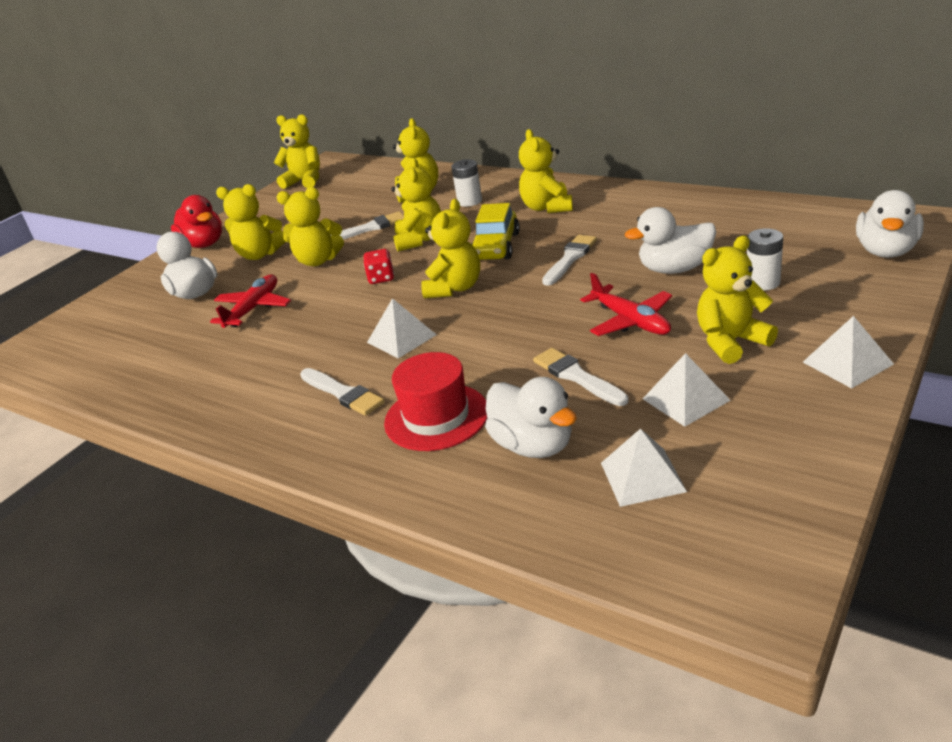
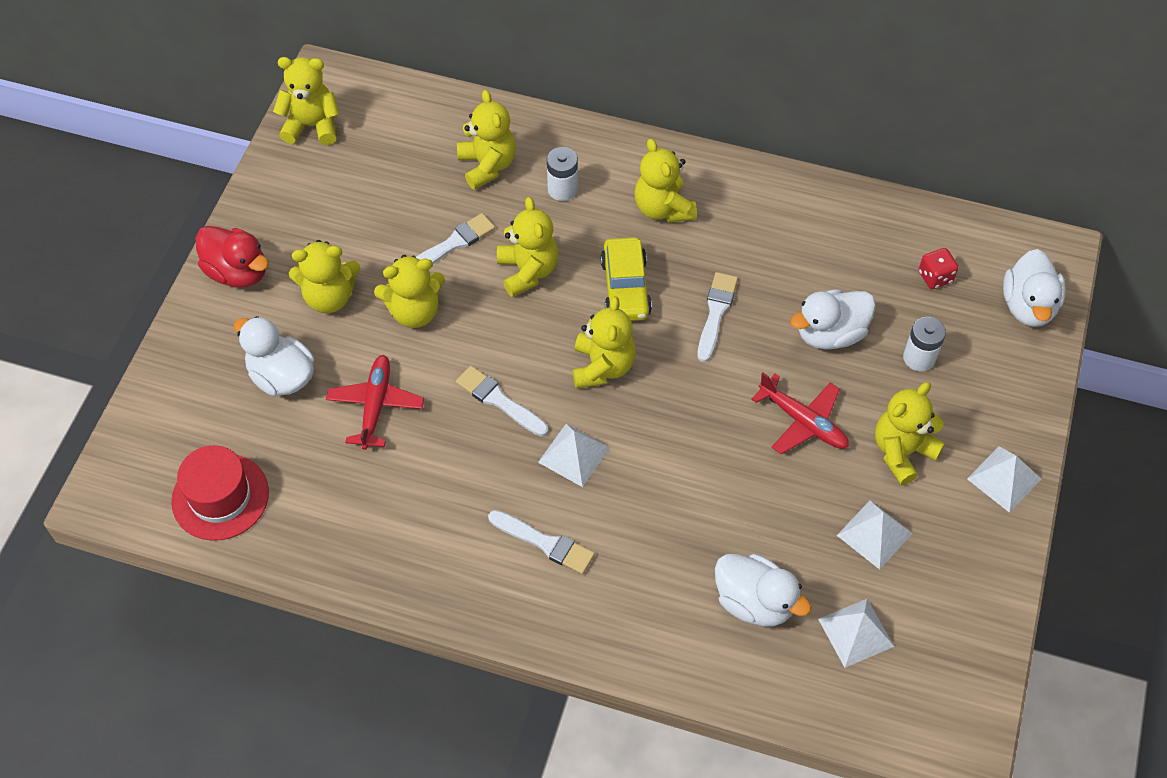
camera: 20 degrees left, 25 degrees up
red dice [364,249,394,284] -> red dice moved to [919,248,959,289]
red hat [384,352,487,451] -> red hat moved to [171,445,269,541]
white brush [533,348,629,406] -> white brush moved to [456,366,548,436]

